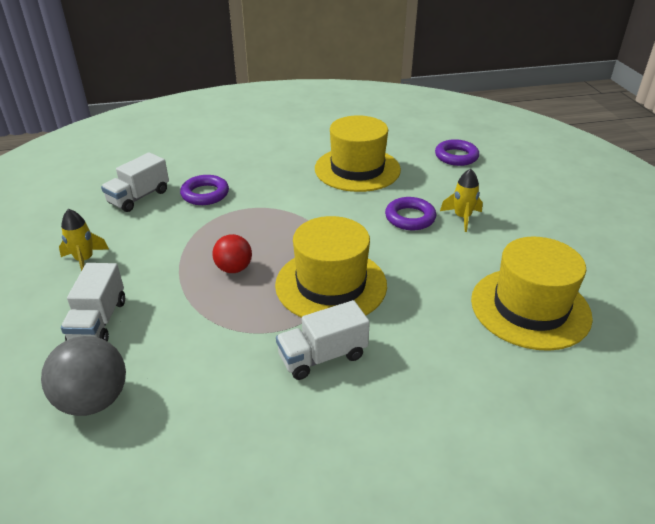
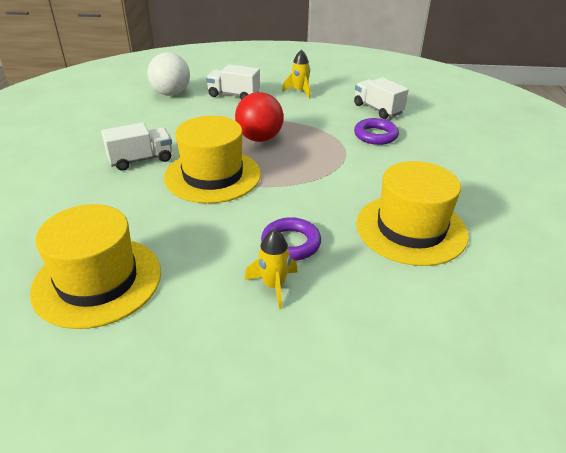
camera: 105 degrees right, 0 degrees up
grey ball [41,336,126,416] -> white ball [147,52,190,96]
red ball [212,234,252,273] -> red ball [235,92,284,142], size x1.55
white truck [276,300,370,380] -> white truck turned 75 degrees clockwise [101,123,172,171]
purple ring [435,139,479,166] -> none

